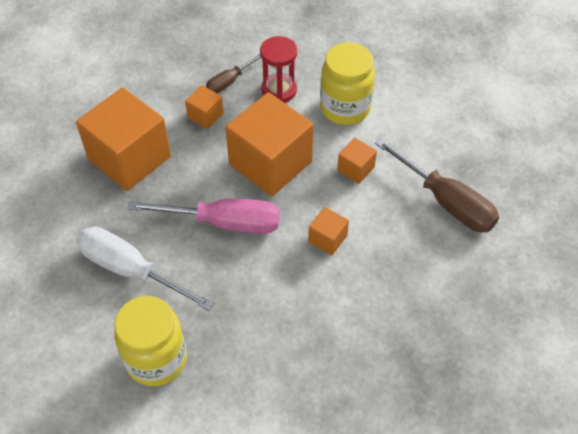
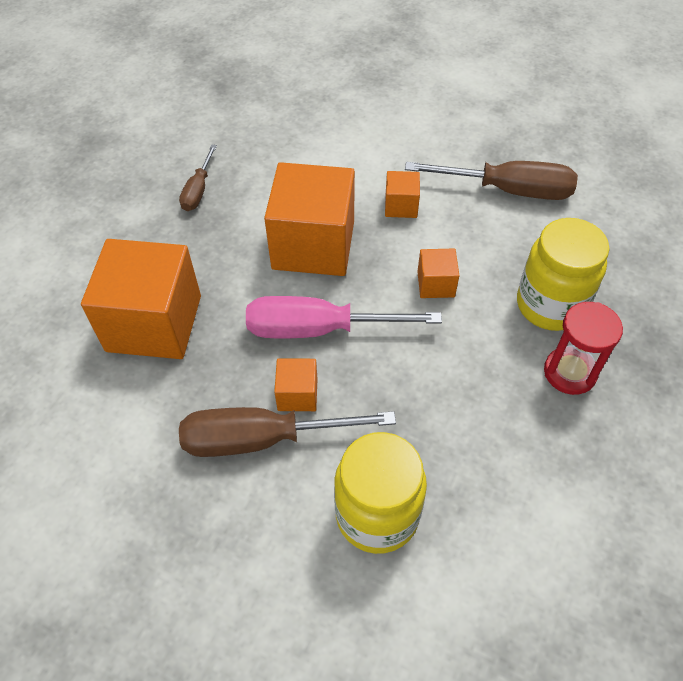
camera: 35 degrees left, 0 degrees up
white screwdriver [76,226,215,311] -> brown screwdriver [179,407,396,457]
pink screwdriver [128,199,280,234] -> pink screwdriver turned 150 degrees counterclockwise [246,296,442,338]
orange cube [185,85,224,129] -> orange cube moved to [274,358,317,411]
red hourglass [260,36,297,103] -> red hourglass moved to [544,302,623,395]
yellow jar [320,42,375,125] -> yellow jar moved to [517,218,610,331]

